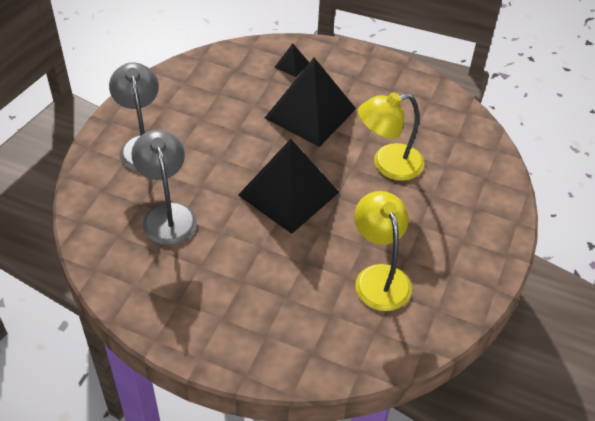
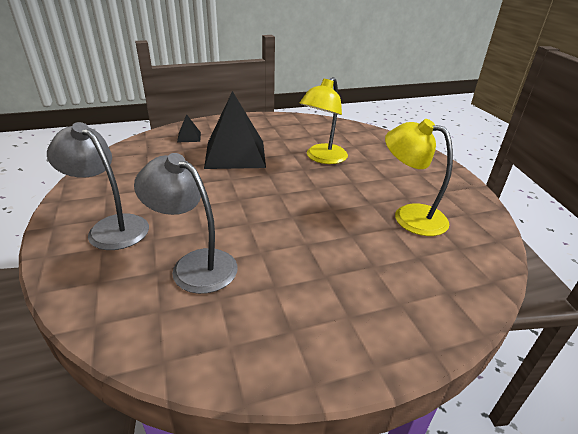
camera: 40 degrees left, 15 degrees down
black pyramid [238,139,339,234] -> none

